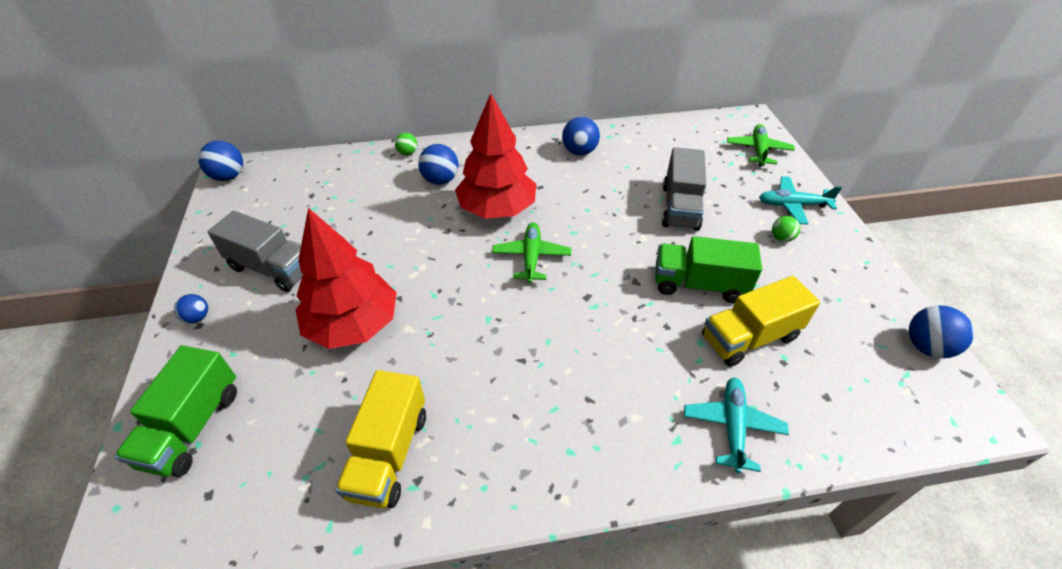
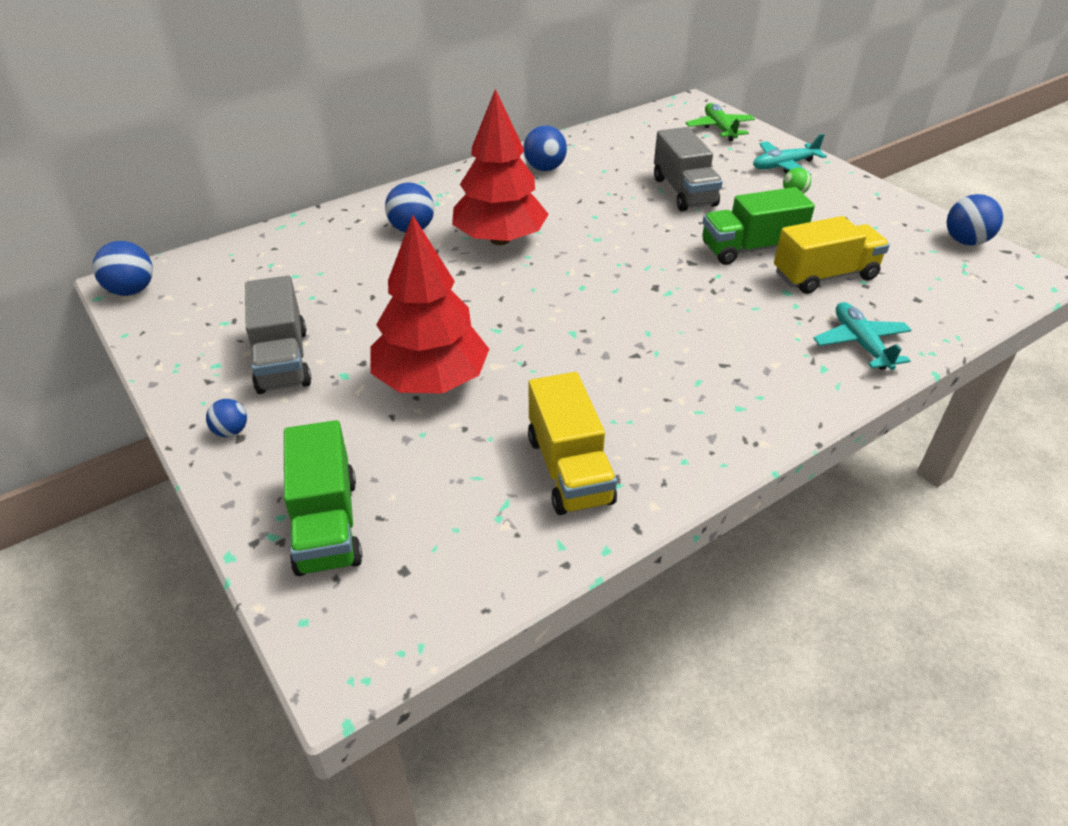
camera: 25 degrees left, 5 degrees down
grey truck [208,211,303,292] -> grey truck turned 75 degrees clockwise [245,276,311,394]
green ball [395,133,417,155] -> none
green plane [492,222,571,283] -> none
yellow truck [702,276,820,367] -> yellow truck turned 150 degrees counterclockwise [774,216,890,294]

